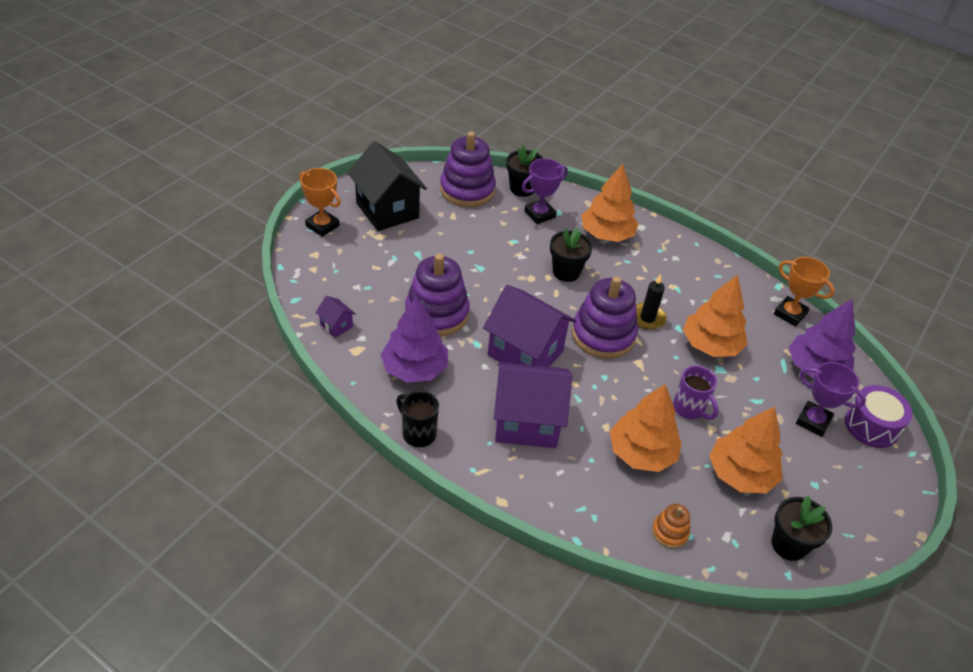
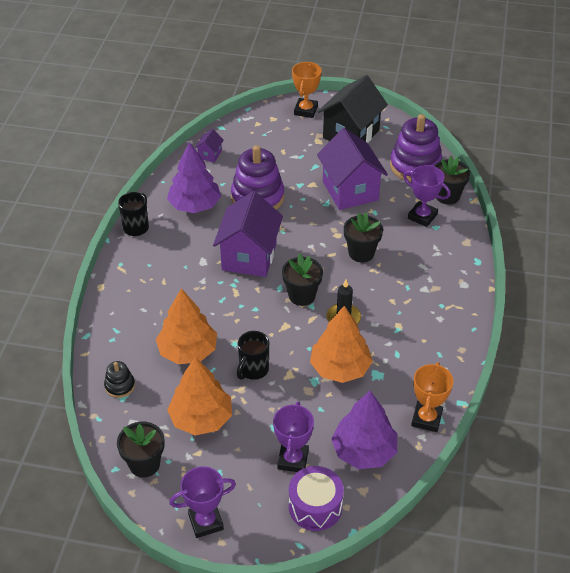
camera: 70 degrees right, 0 degrees up
purple house [494,362,573,448] -> purple house moved to [317,128,388,210]
purple stacking toy [572,276,638,359] -> black flower pot [282,254,323,306]
orange tree [582,164,639,242] -> none
orange stacking toy [652,504,690,548] -> black stacking toy [104,361,135,398]
purple mug [673,365,719,420] -> black mug [237,331,269,380]
none -> purple trophy [169,466,236,538]

